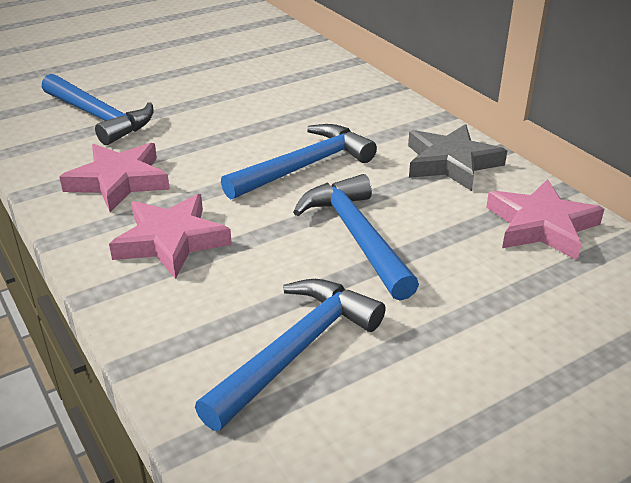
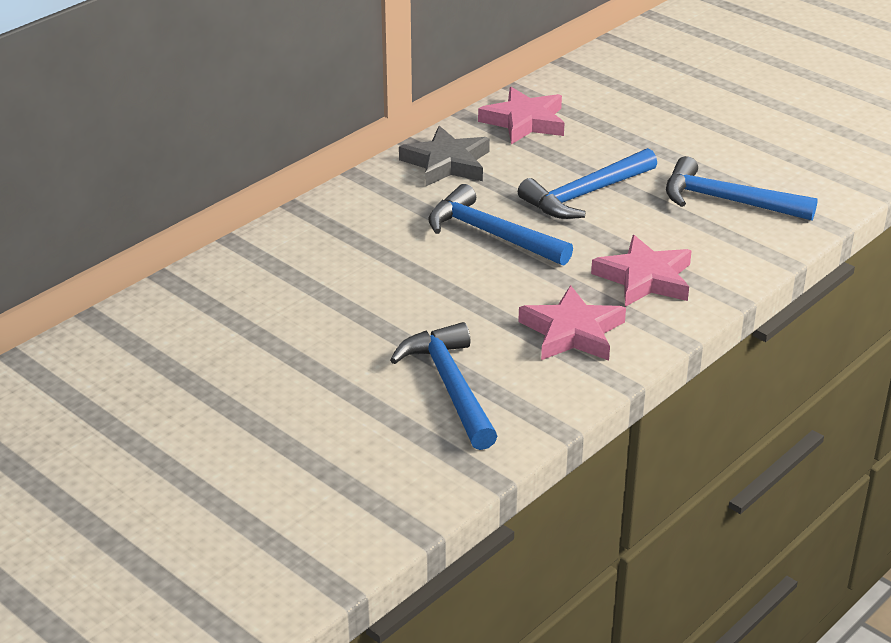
camera: 105 degrees left, 0 degrees up
blue hammer [42,74,154,145] -> blue hammer turned 45 degrees counterclockwise [390,322,498,450]

